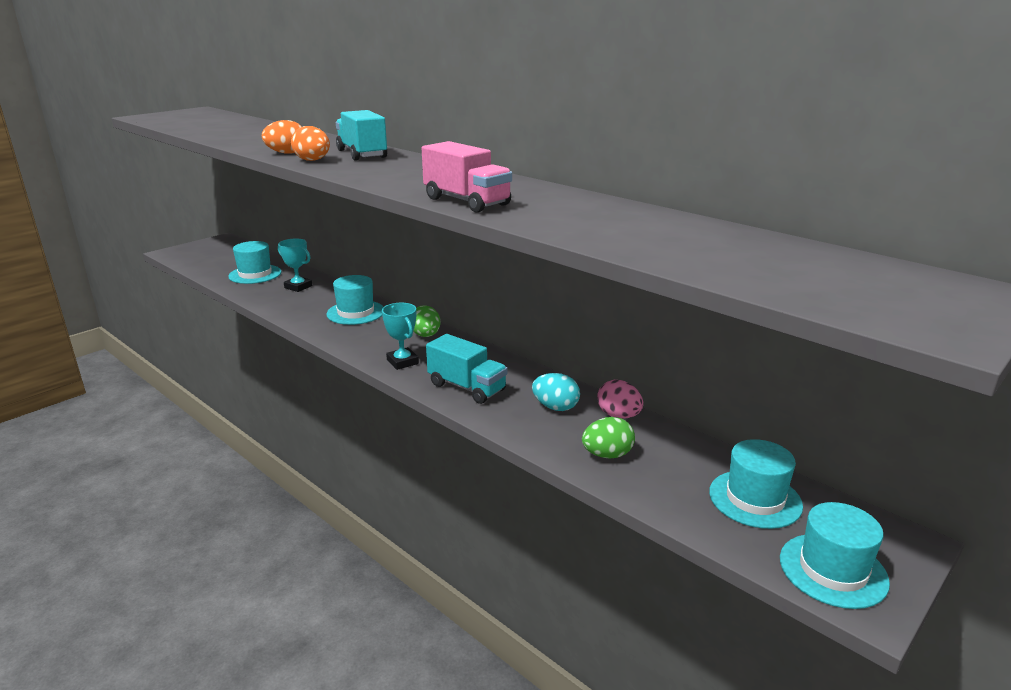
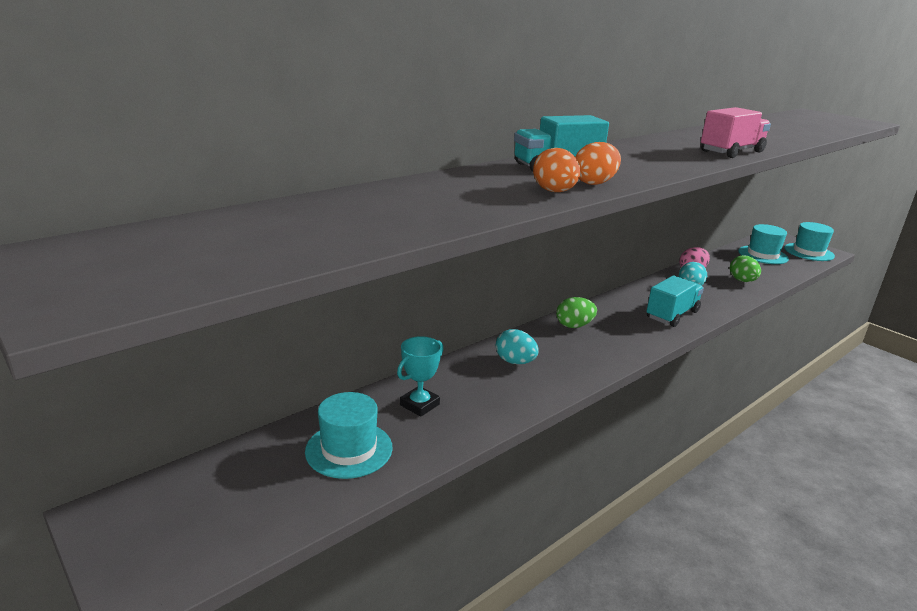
camera: 85 degrees left, 0 degrees up
turquoise hat [326,275,383,325] -> turquoise egg [496,329,539,364]
turquoise trophy [382,303,419,370] -> none

